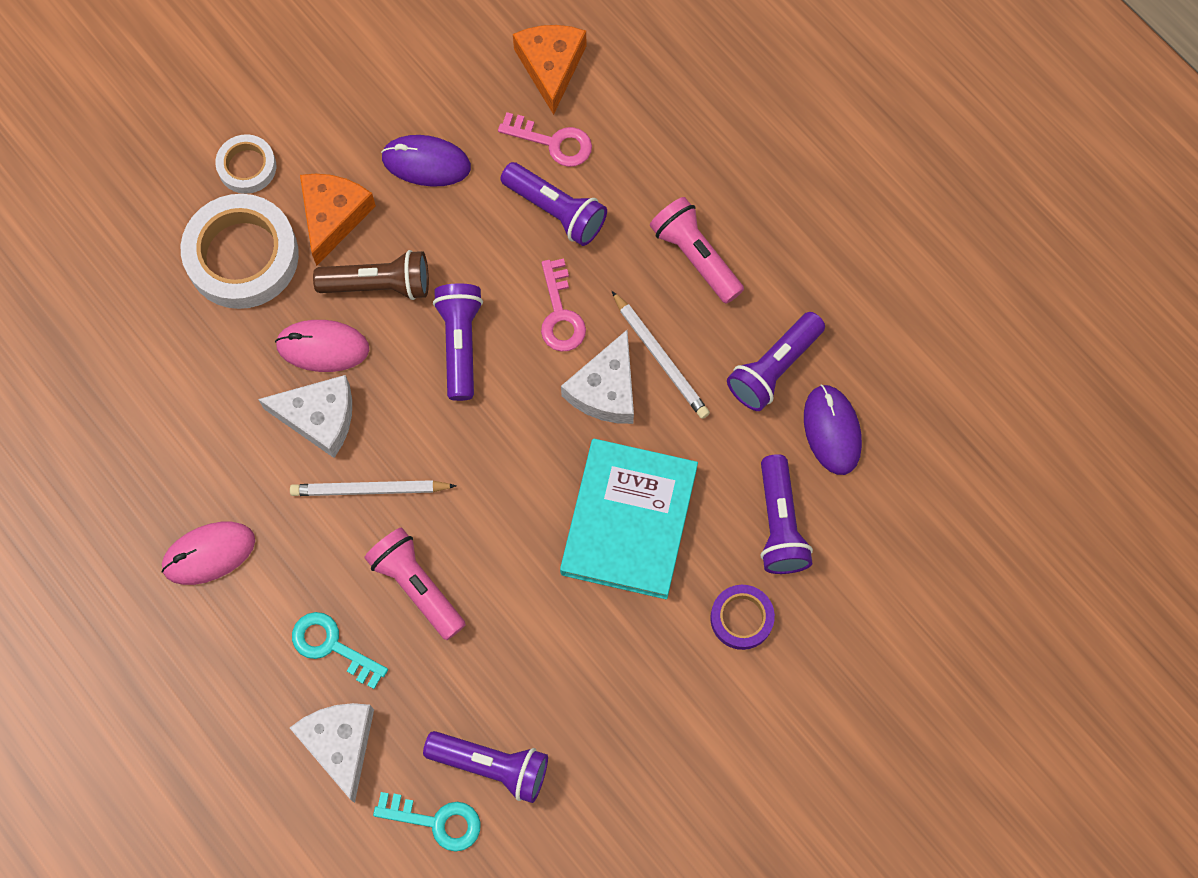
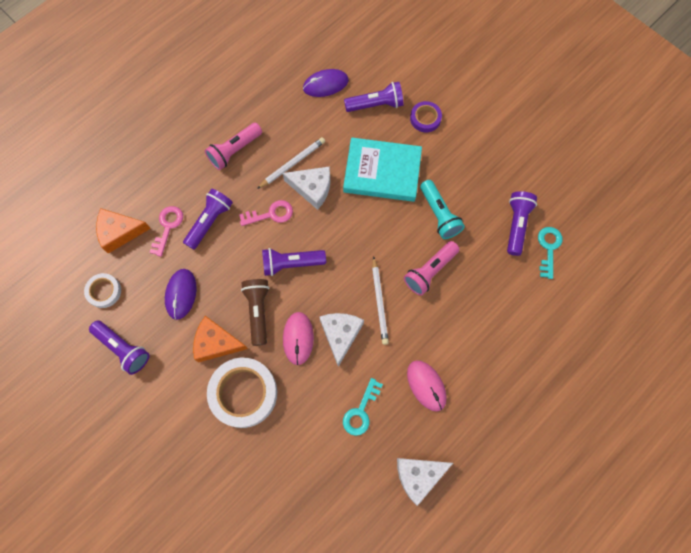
camera: 95 degrees left, 0 degrees up
white tape [215,134,276,194] -> white tape moved to [84,273,121,308]
white cheese [290,703,374,803] -> white cheese moved to [397,458,453,506]
turquoise key [292,612,388,689] -> turquoise key moved to [343,378,383,436]
purple flashlight [727,312,825,411] -> purple flashlight moved to [89,320,150,375]
none -> turquoise flashlight [420,180,465,239]

